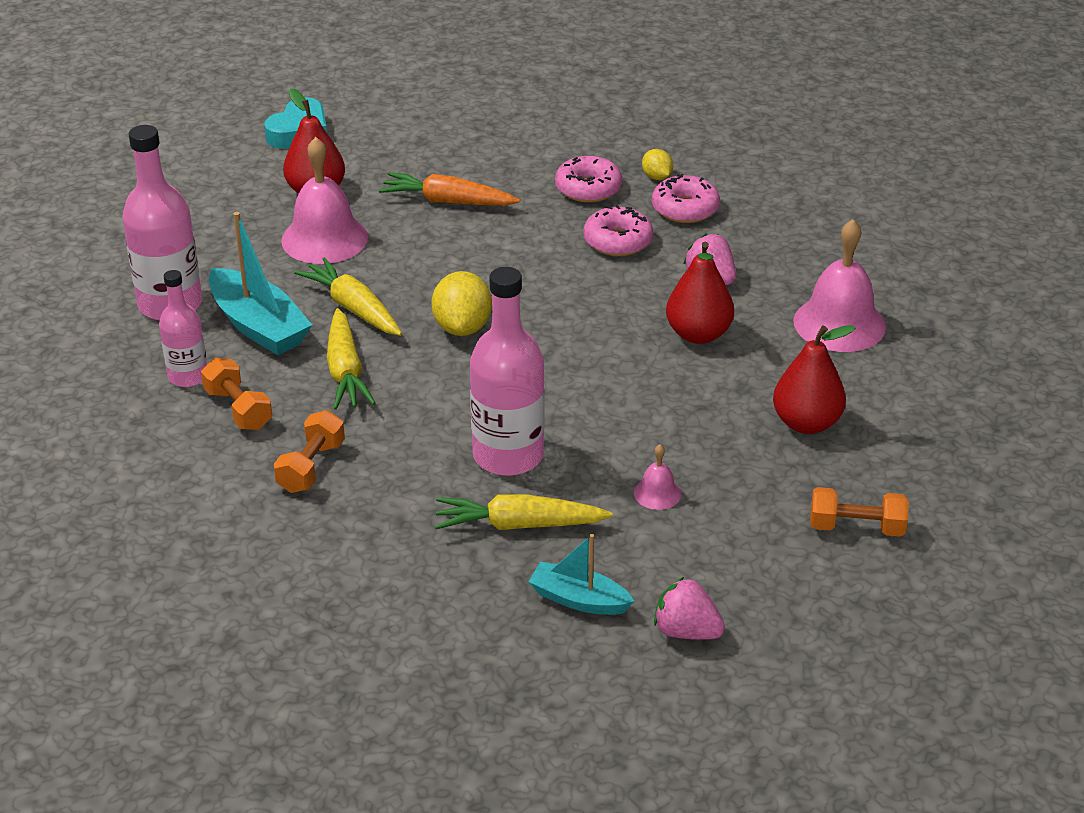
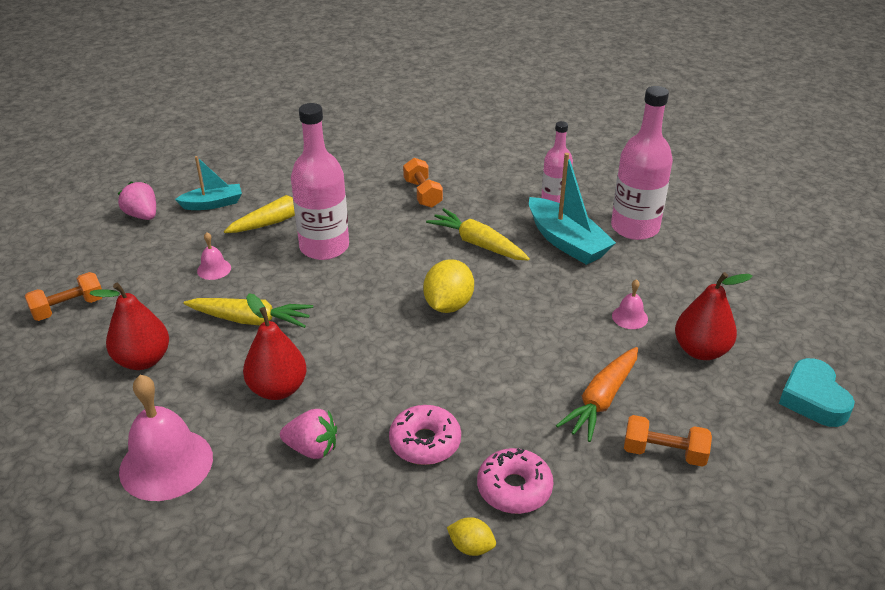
camera: 140 degrees right, 0 degrees up
orange dumbbell [201,358,272,430] -> orange dumbbell moved to [624,415,712,467]
turquoise boat [209,212,312,355] -> turquoise boat turned 135 degrees counterclockwise [529,153,616,265]
pink bell [281,137,368,264] -> pink bell [612,279,648,329], size x0.46
yellow carrot [294,257,402,336] -> yellow carrot moved to [183,298,313,328]
orange carrot [379,172,520,206] -> orange carrot turned 150 degrees clockwise [556,347,638,442]
yellow lemon [431,271,492,336] -> yellow lemon turned 60 degrees clockwise [423,259,474,313]
pink donut [652,174,720,223] -> none
pink strawberry [654,577,725,640] -> pink strawberry turned 120 degrees counterclockwise [118,181,156,220]

